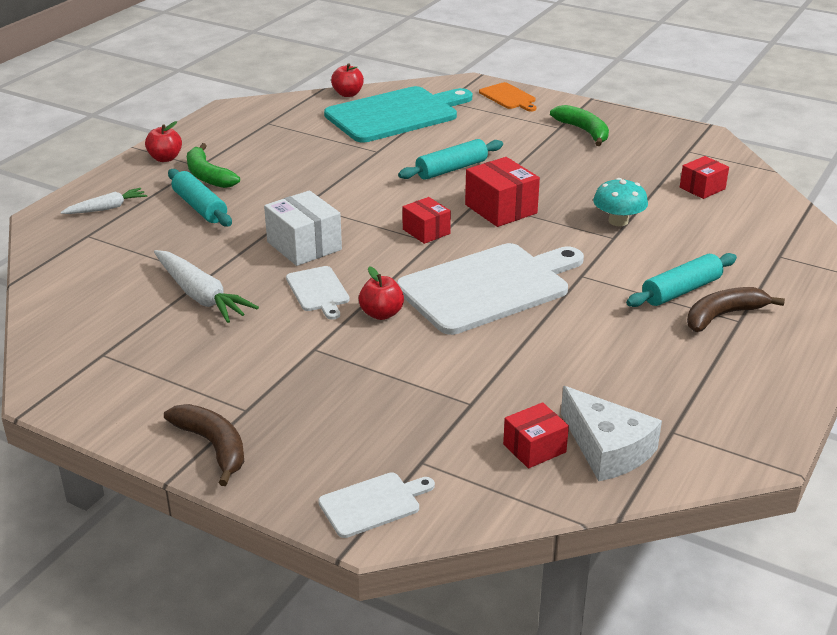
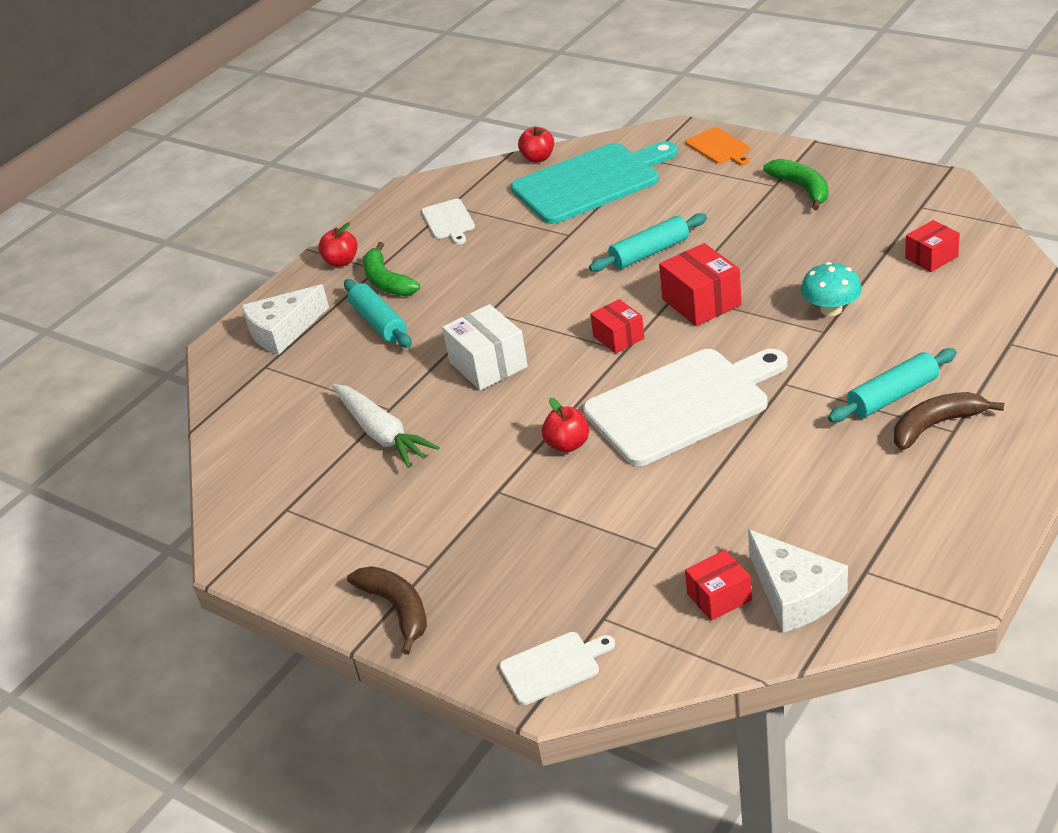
camera: 10 degrees right, 5 degrees up
white carrot [61,188,147,214] -> white cheese [242,284,329,355]
white cutting board [286,266,350,320] -> white cutting board moved to [421,199,475,244]

